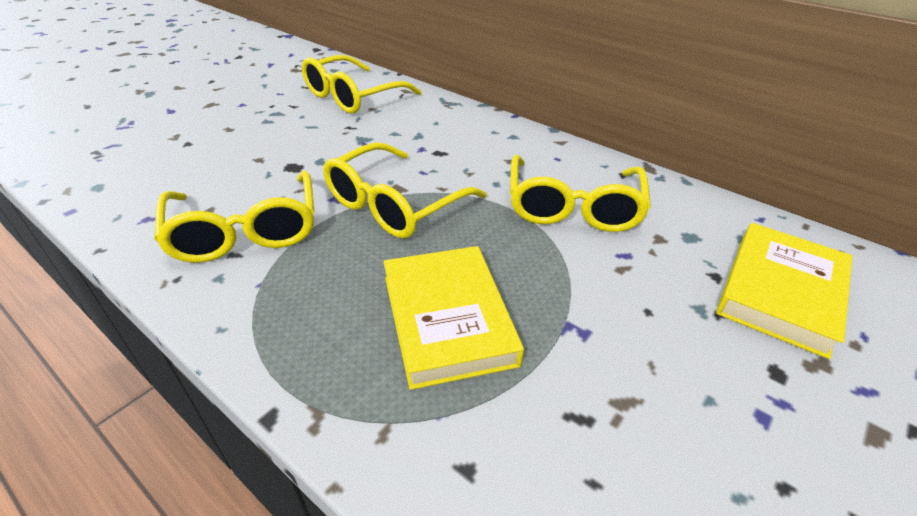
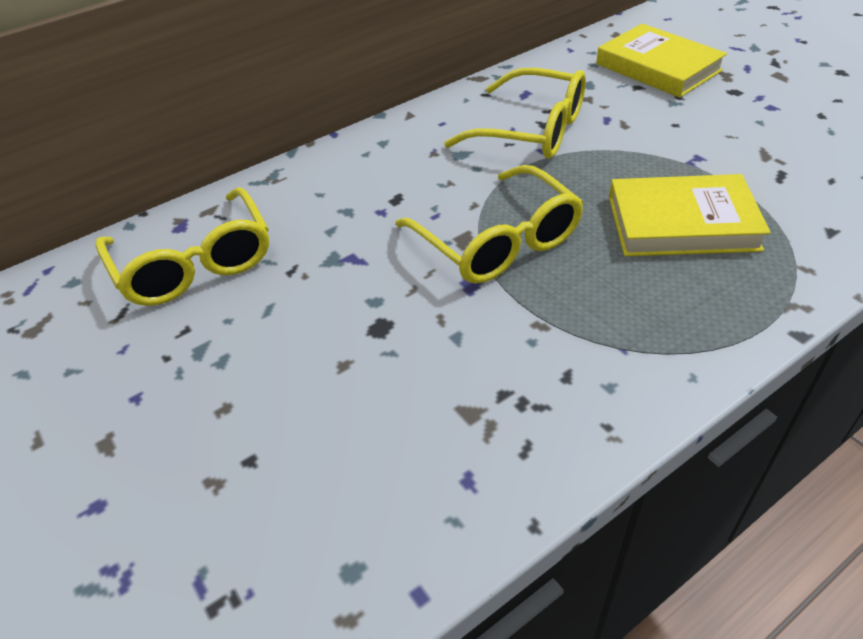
camera: 70 degrees left, 5 degrees up
yellow glasses [154,171,315,263] -> none

